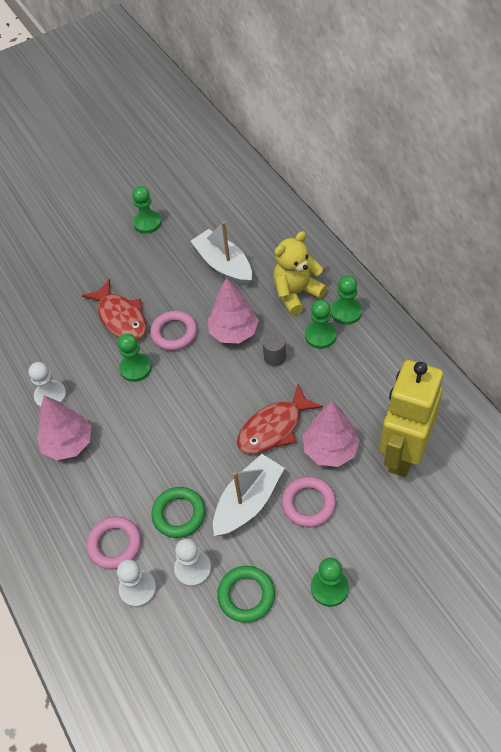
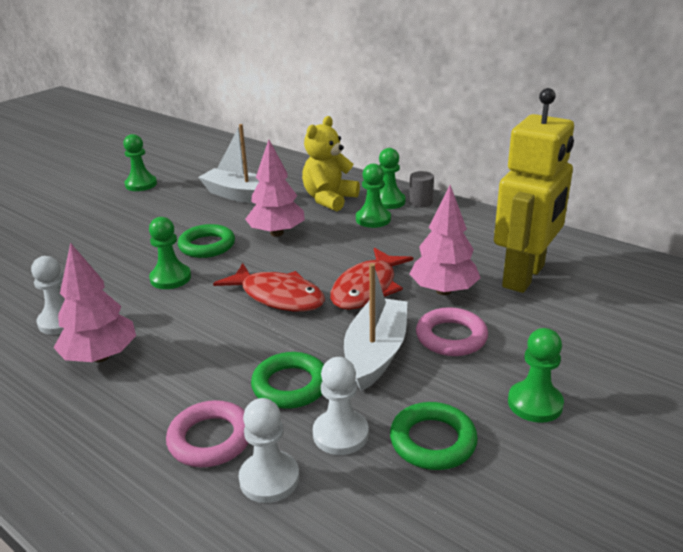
camera: 25 degrees left, 25 degrees down
red fish [82,279,146,340] -> red fish moved to [213,263,325,312]
pink ring [150,311,197,351] -> green ring [178,224,235,258]
grey cylinder [263,333,286,366] -> grey cylinder moved to [409,171,434,207]
yellow robot [380,360,443,477] -> yellow robot turned 150 degrees counterclockwise [494,88,574,293]

